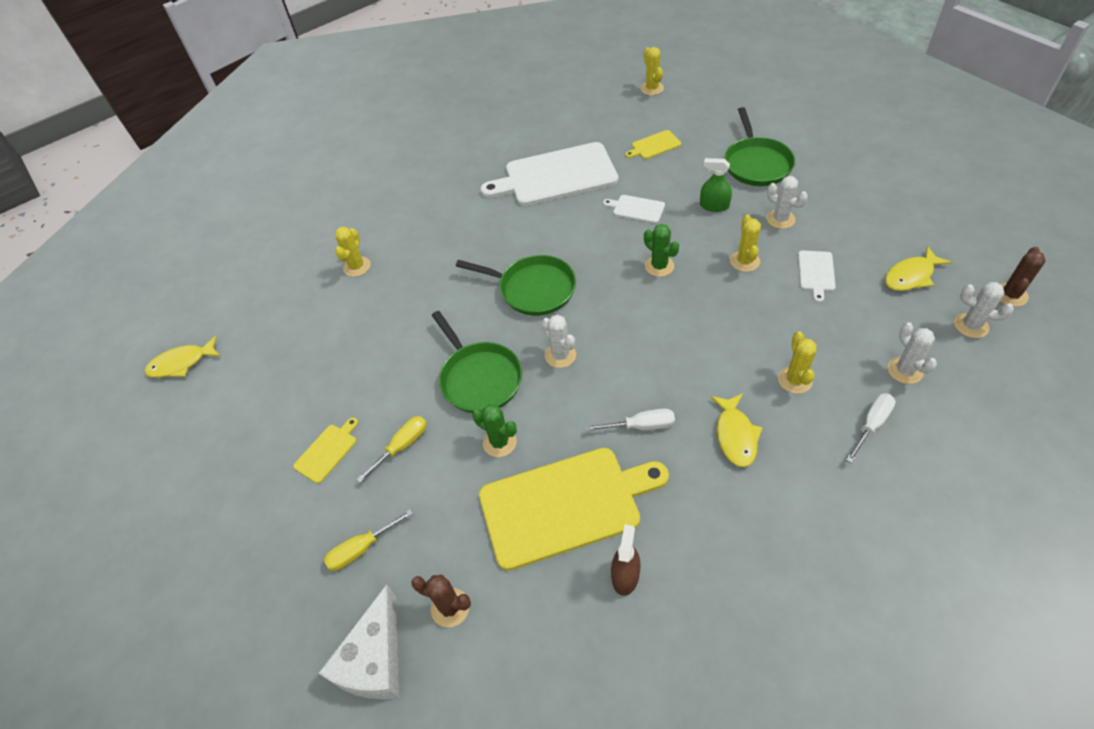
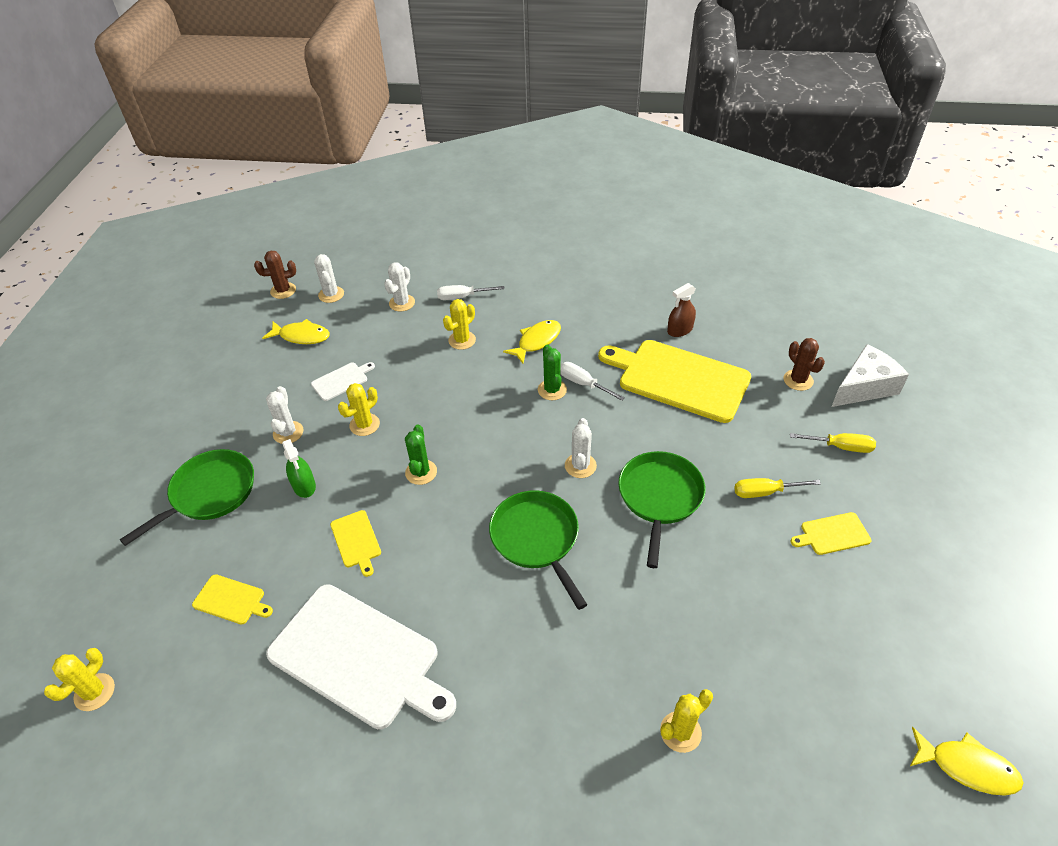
camera: 140 degrees left, 5 degrees down
green cactus [472,404,517,457] -> green cactus moved to [538,344,567,400]
white cutting board [603,195,665,223] -> yellow cutting board [330,510,381,577]

